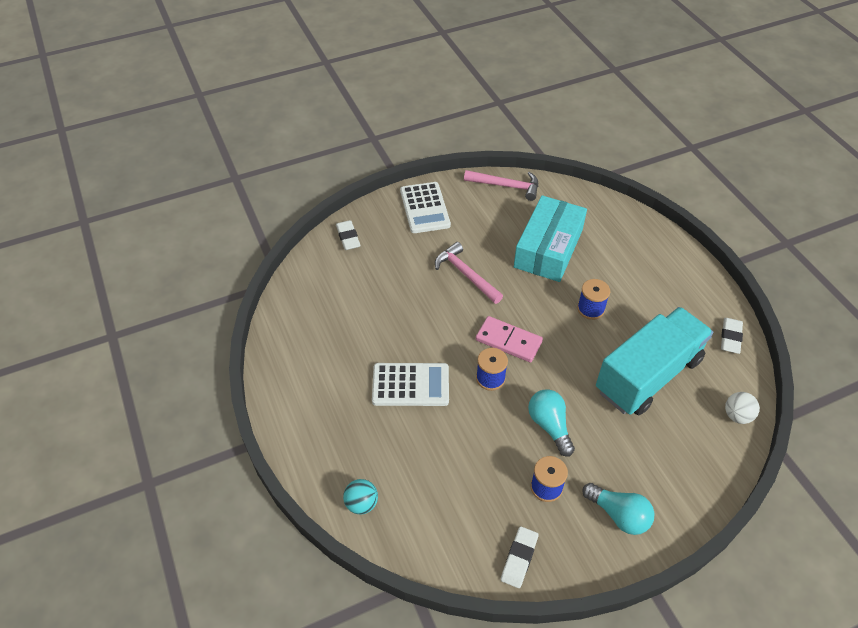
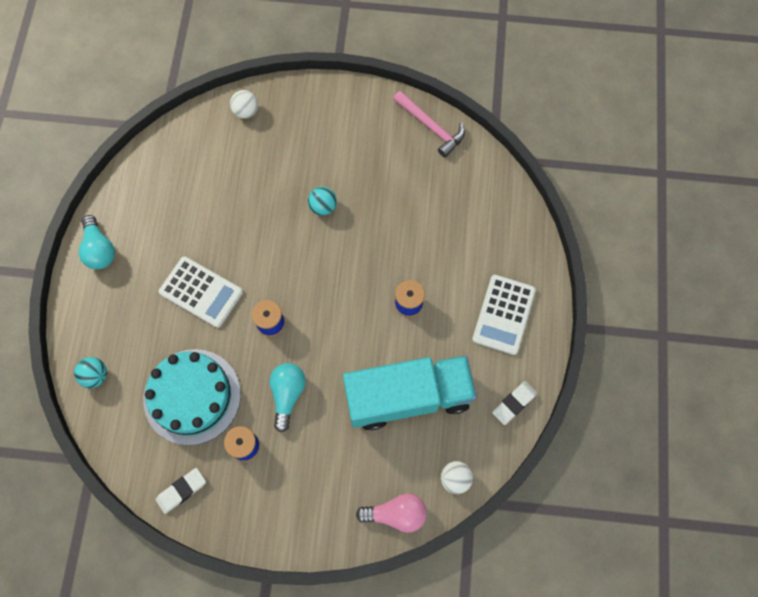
camera: 30 degrees right, 20 degrees up
white eraser [336,220,361,250] -> white ball [230,90,258,119]
white calculator [400,182,451,233] -> white calculator moved to [472,275,536,355]
pink hammer [435,242,503,304] -> turquoise ball [308,187,337,216]
pink domino [476,316,543,362] -> none
turquoise box [514,195,587,282] -> none
turquoise light bulb [582,483,654,535] -> turquoise light bulb moved to [79,215,115,269]
none -> turquoise cake [143,349,241,446]
none -> pink light bulb [356,493,427,533]

